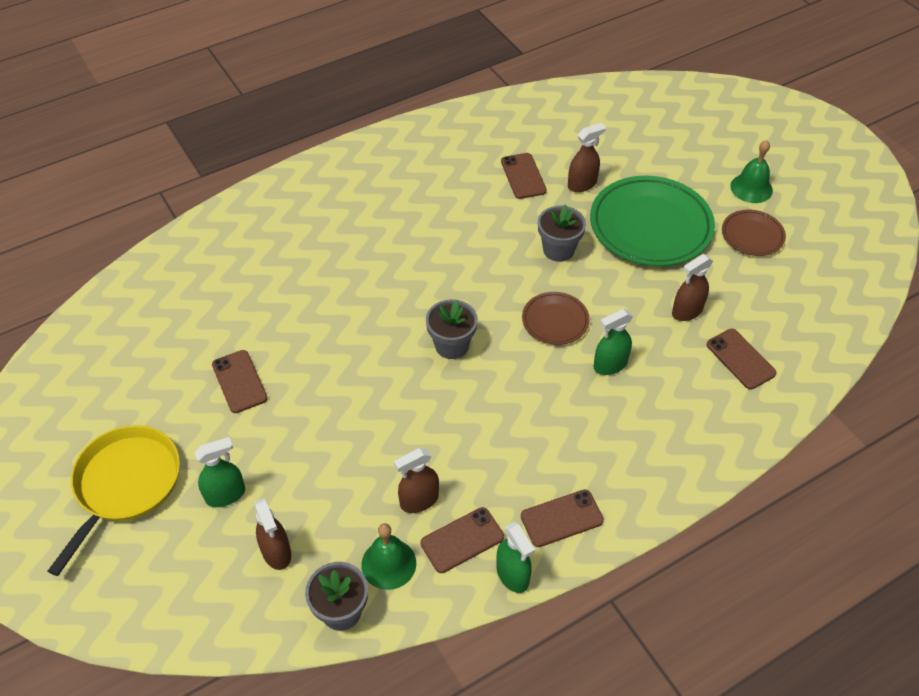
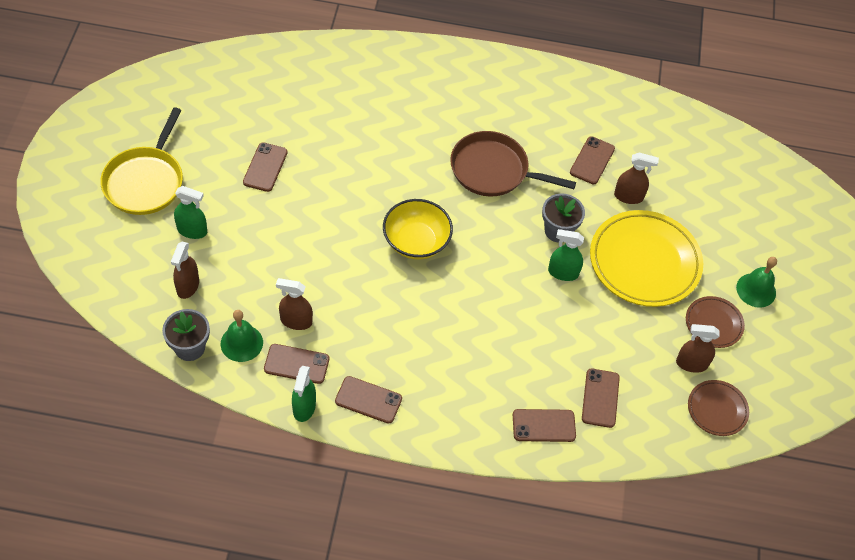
camera: 35 degrees right, 5 degrees up
yellow pan [48,425,180,576] -> yellow pan turned 135 degrees clockwise [100,108,183,215]
grey flower pot [426,299,478,359] -> yellow bowl [383,199,453,259]
brown plate [522,292,590,345] -> brown plate moved to [688,380,749,436]
green plate [590,176,715,266] -> yellow plate [590,210,703,307]
green spray bottle [594,309,633,375] -> green spray bottle moved to [548,229,584,281]
brown spray bottle [672,254,713,321] -> brown spray bottle moved to [676,324,719,373]
none -> brown pan [450,131,576,196]
none -> brown phone [513,409,576,442]

